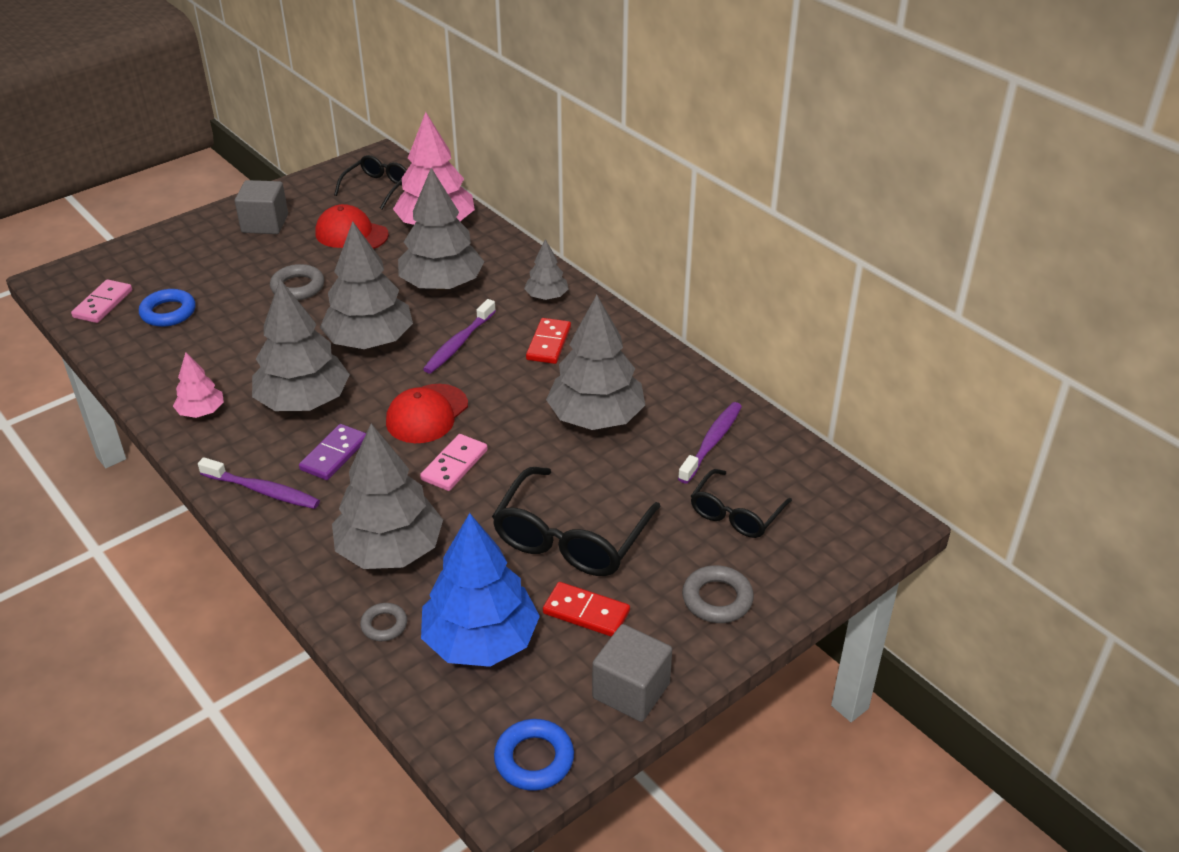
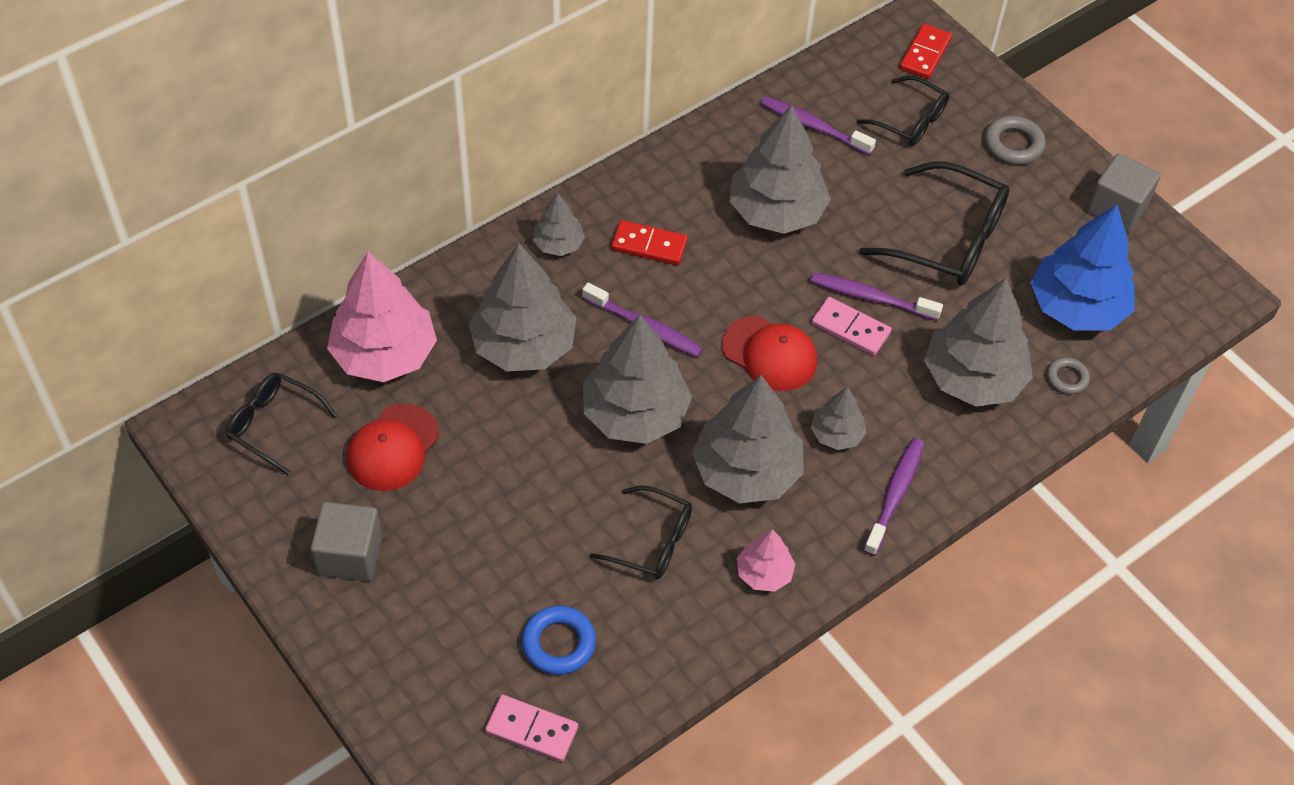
camera: 90 degrees left, 15 degrees up
grey ring [270,264,324,300] -> none
purple domino [299,424,366,480] -> grey tree [811,387,867,450]
blue ring [494,719,574,791] -> none
red domino [543,582,630,637] -> red domino moved to [899,24,952,79]
none -> black glasses [590,486,692,579]
none -> purple toothbrush [810,272,943,321]

